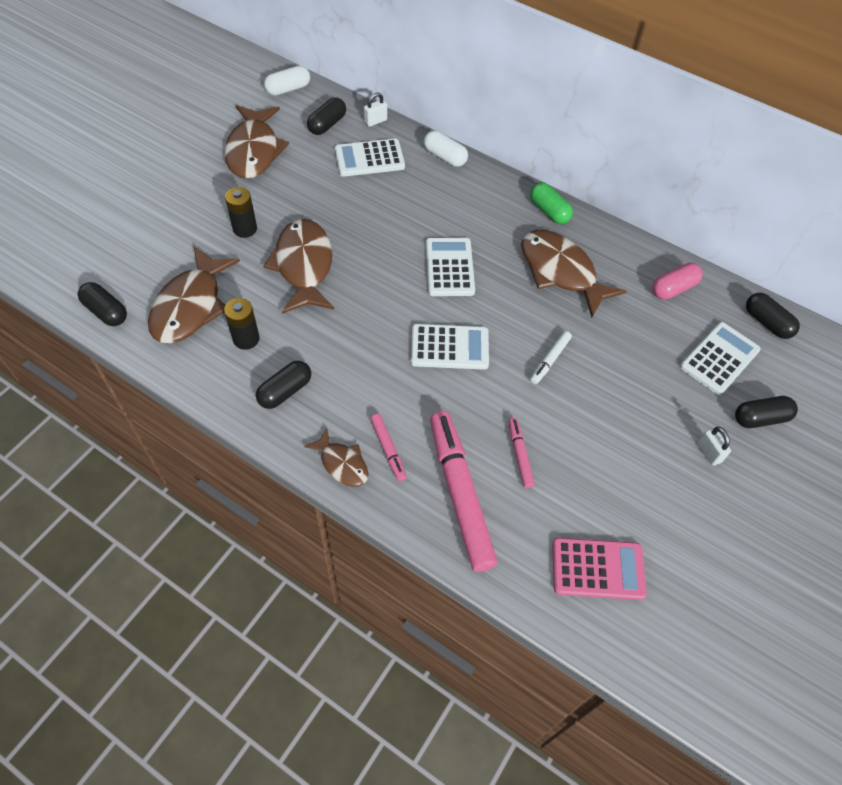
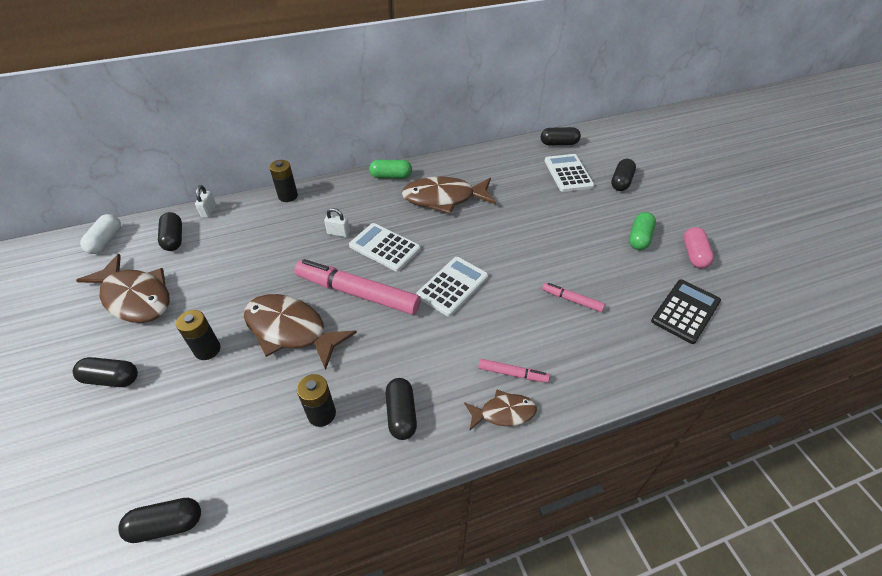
camera: 50 degrees left, 10 degrees down
brown fish [148,247,240,343] -> none
white calculator [335,139,405,177] -> none
white capsule [424,131,468,167] -> black battery [269,160,298,202]
pink marker [430,411,498,572] -> pink marker moved to [294,259,421,315]
white marker [530,331,572,384] -> none
pink calculator [552,538,647,600] -> black calculator [651,279,721,344]
pink capsule [653,263,703,299] -> pink capsule moved to [683,227,714,268]
white padlock [697,427,731,466] -> white padlock moved to [324,208,350,237]
none -> black capsule [73,357,138,387]
none -> green capsule [629,212,656,250]

